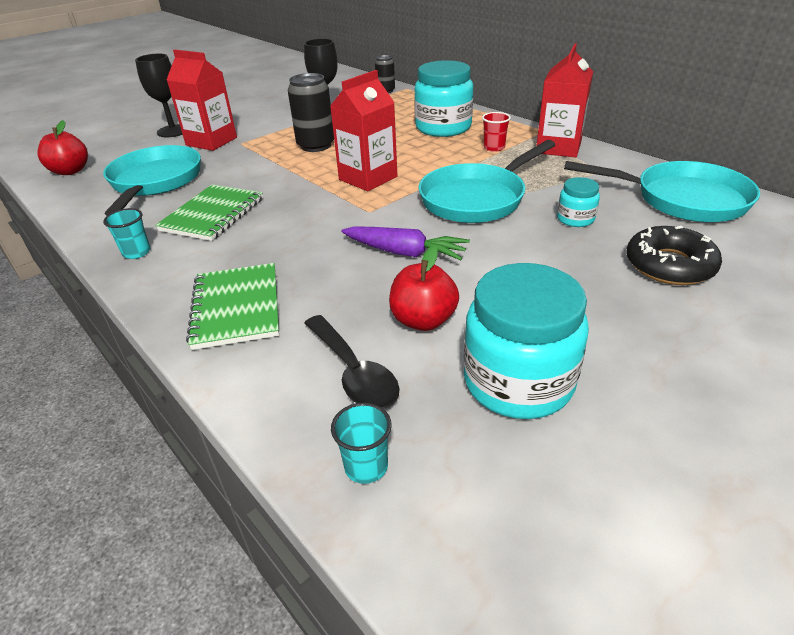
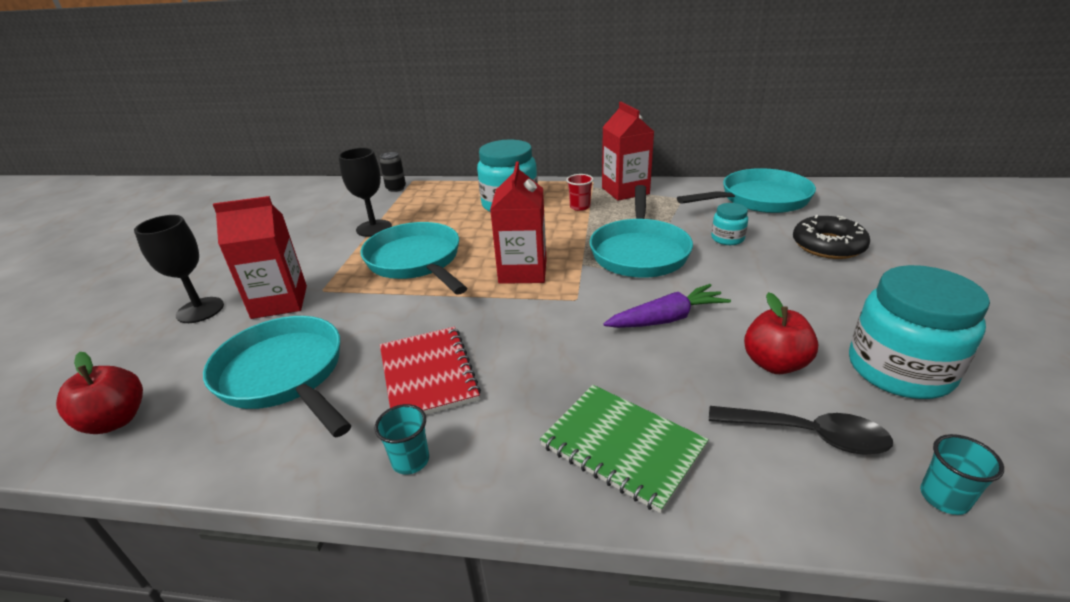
camera: 40 degrees left, 5 degrees down
green notebook [155,184,263,241] -> red notebook [380,327,481,415]
black can [288,73,334,152] -> turquoise pan [360,222,467,294]

